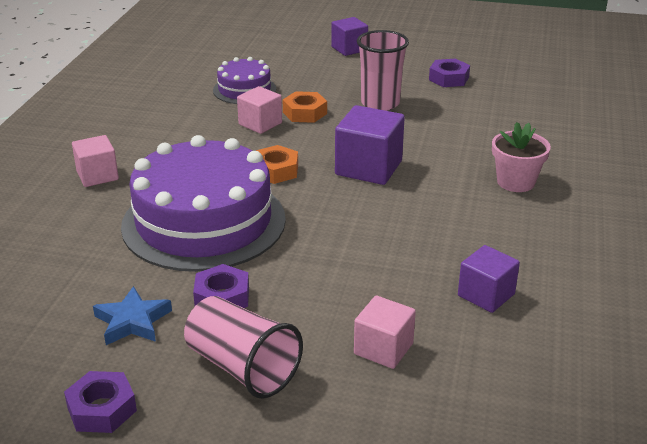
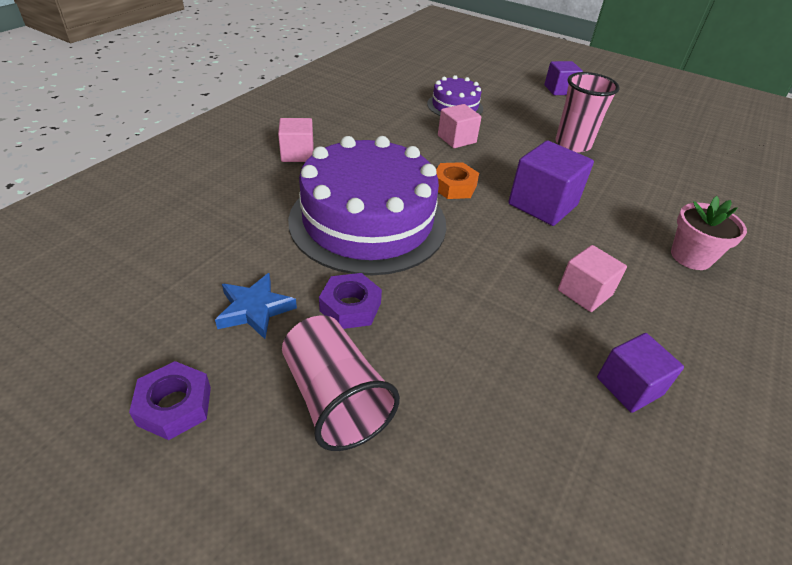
camera: 15 degrees right, 10 degrees up
orange nut [283,91,327,123] -> none
pink cube [354,296,416,369] -> pink cube moved to [558,245,627,312]
purple nut [429,59,470,87] -> none

